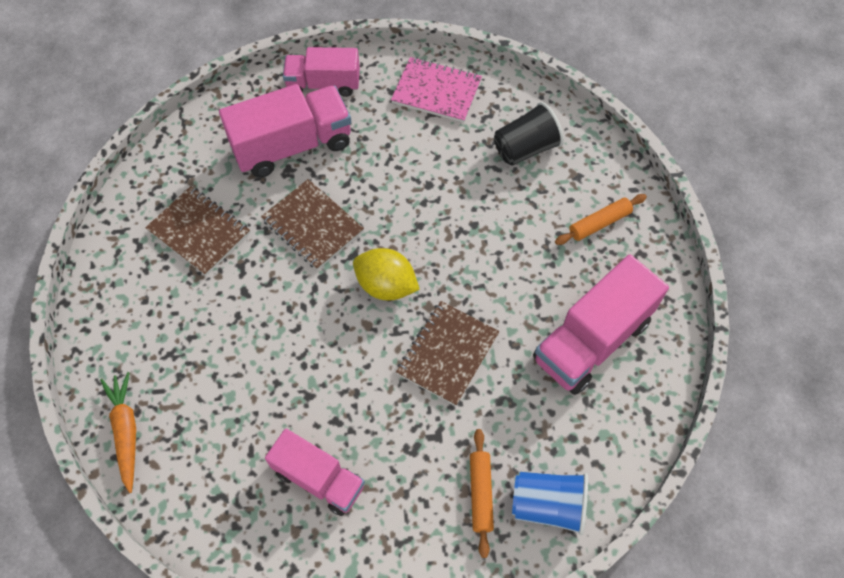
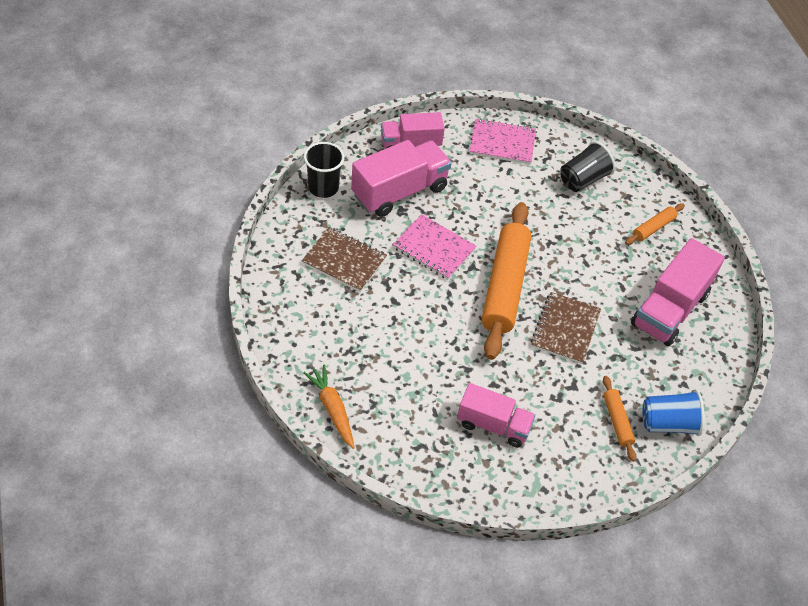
camera: 15 degrees left, 10 degrees down
brown notebook [261,179,364,270] -> pink notebook [393,214,477,280]
yellow lemon [353,248,420,301] -> orange rolling pin [482,202,532,360]
none -> black cup [304,142,345,198]

